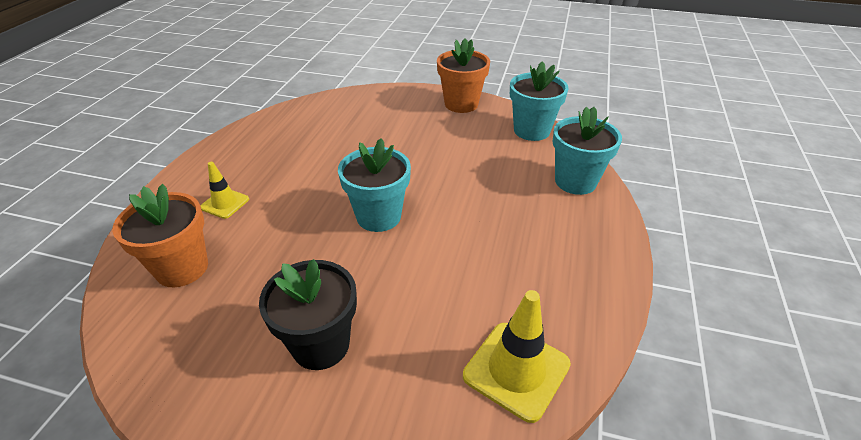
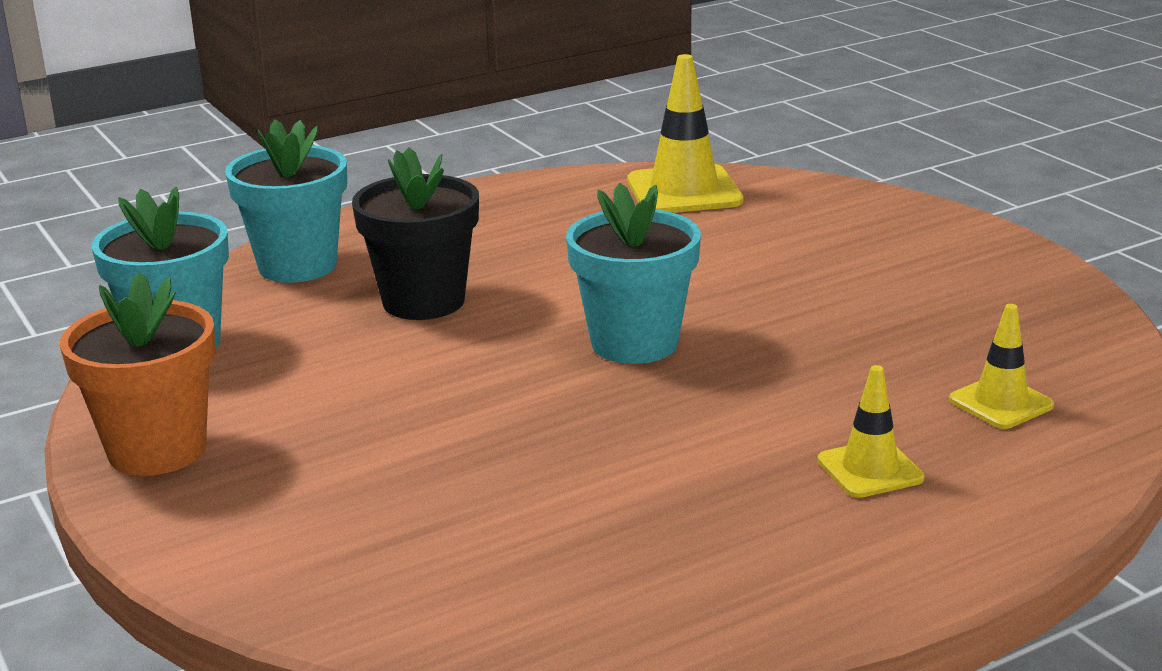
camera: 135 degrees left, 15 degrees down
orange flower pot [112,184,208,287] -> yellow traffic cone [949,304,1054,429]
black flower pot [259,259,357,370] -> black flower pot moved to [352,147,479,320]

